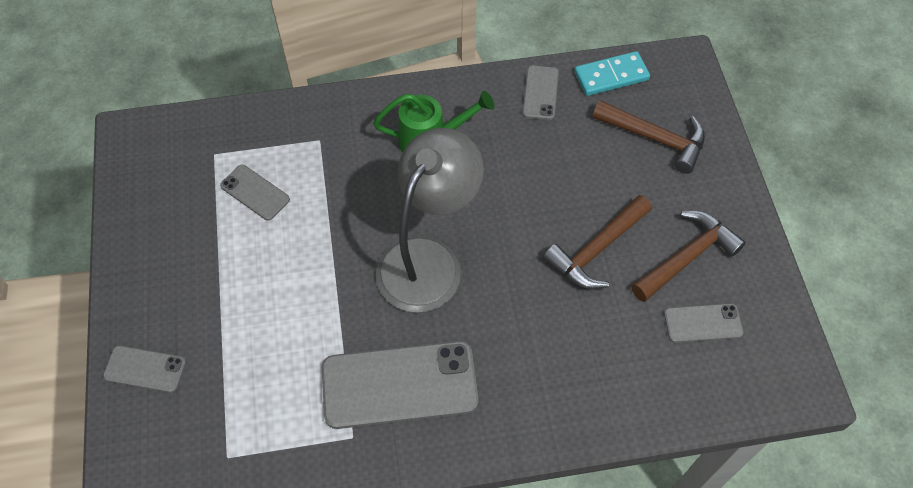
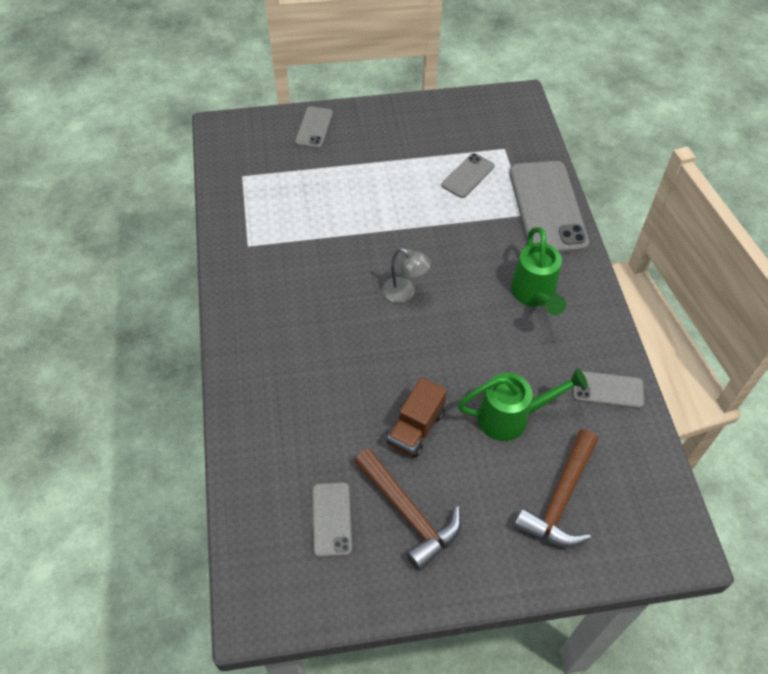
camera: 90 degrees right, 5 degrees down
grey phone [322,341,479,429] -> grey phone moved to [509,161,589,253]
grey lamp [376,128,484,313] -> grey lamp [382,248,431,303], size x0.43
brown hammer [543,195,652,289] -> brown truck [387,377,447,458]
turquoise domino [574,51,650,96] -> none
none -> green watering can [458,368,588,441]

